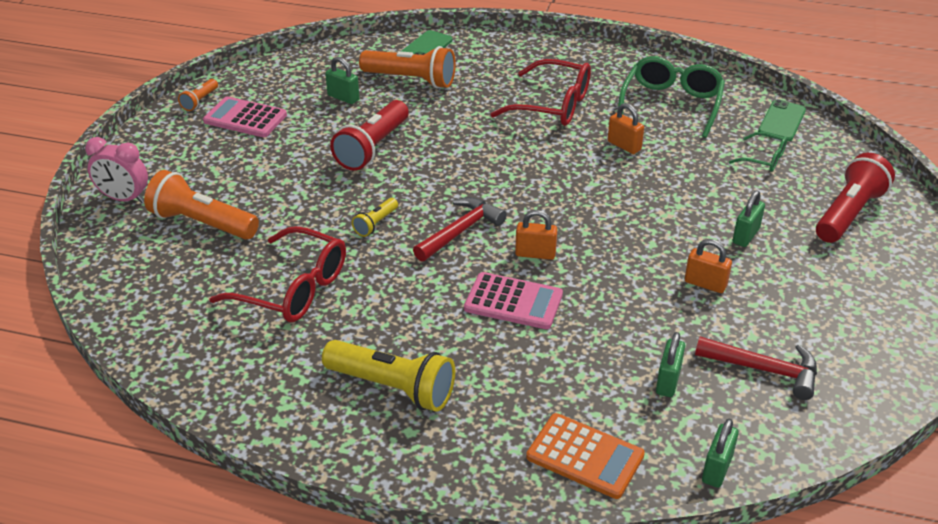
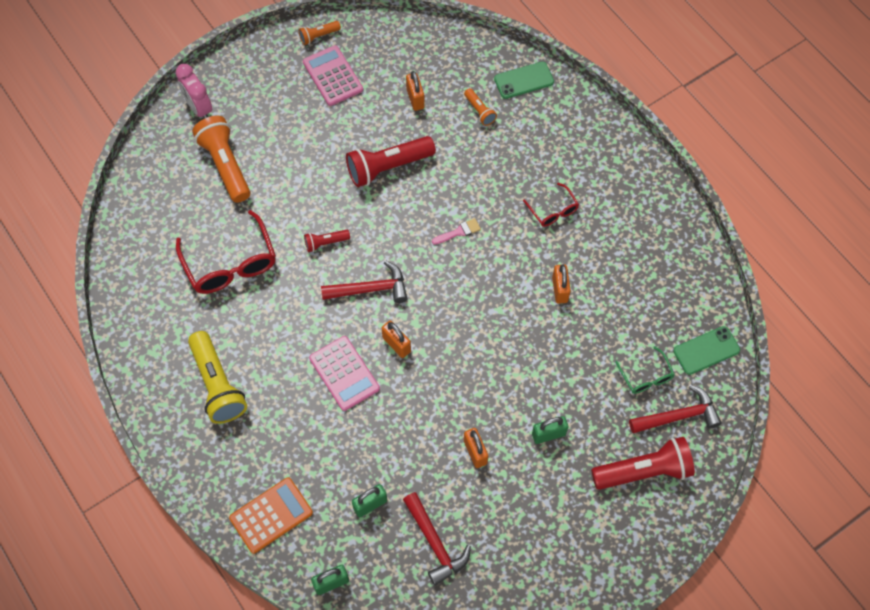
camera: 40 degrees right, 25 degrees up
green padlock [325,57,359,104] -> orange padlock [406,71,425,111]
yellow flashlight [352,198,398,237] -> red flashlight [304,230,350,252]
orange flashlight [359,46,456,88] -> orange flashlight [464,88,497,126], size x0.50
red glasses [491,59,591,126] -> red glasses [523,183,579,227], size x0.53
orange calculator [526,413,645,499] -> orange calculator turned 105 degrees counterclockwise [229,477,313,554]
green glasses [618,56,725,138] -> none
none -> pink brush [432,218,481,245]
none -> red hammer [629,384,722,433]

